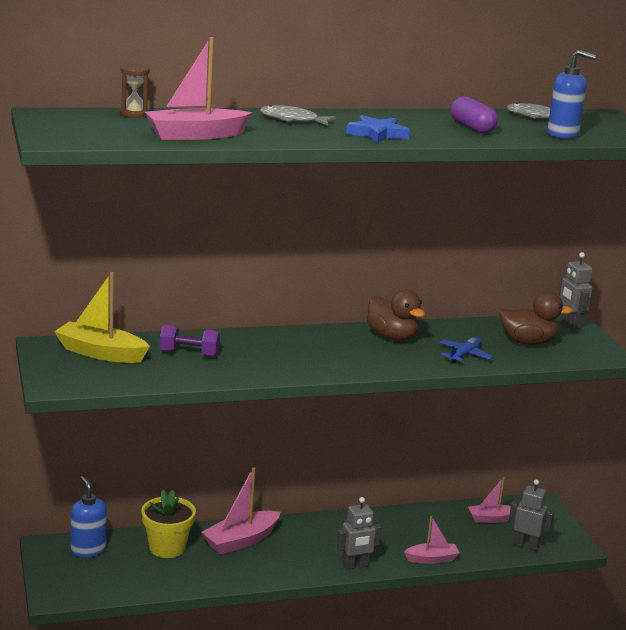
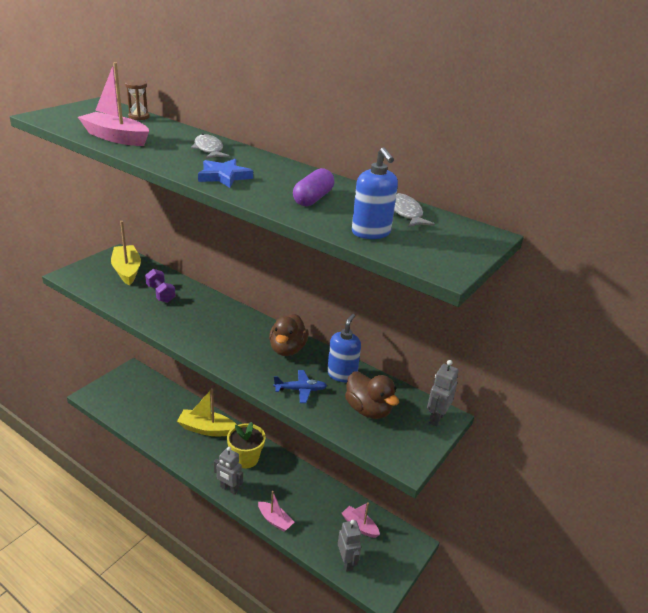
camera: 50 degrees right, 10 degrees up
blue soap dispenser [71,476,107,558] -> blue soap dispenser moved to [327,314,361,382]
yellow flower pot [141,490,196,558] -> yellow flower pot moved to [227,422,266,468]
pink boat [202,467,280,555] -> yellow boat [177,388,237,436]

